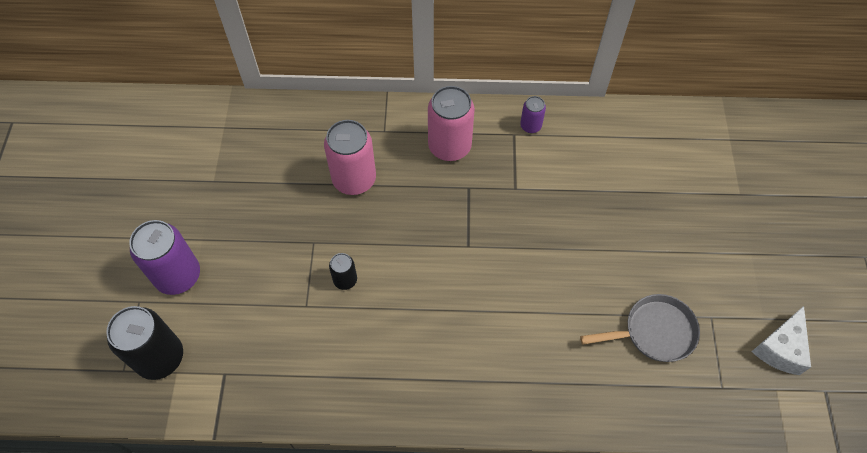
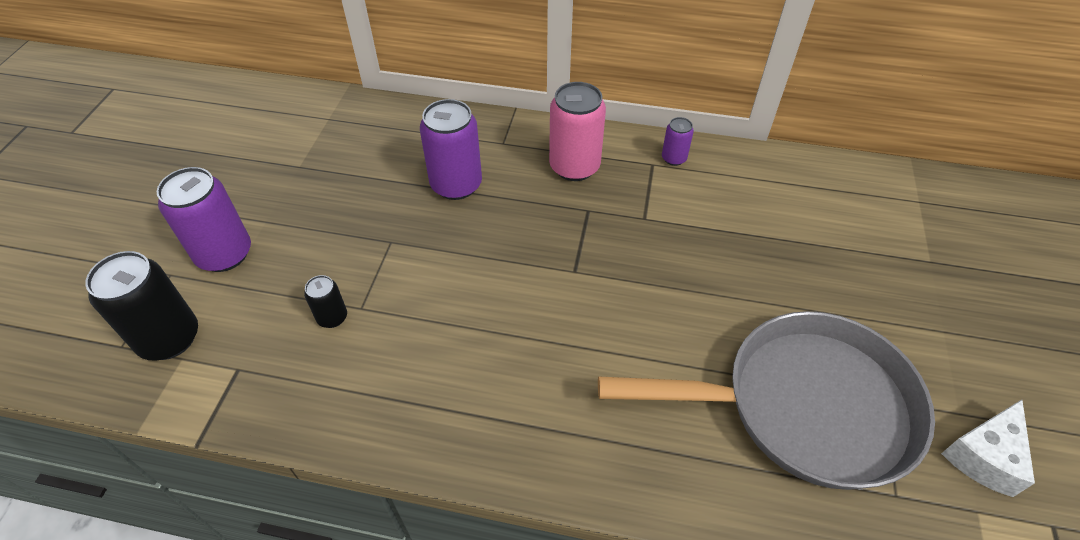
camera: 10 degrees right, 10 degrees down
pink can [324,120,376,195] -> purple can [420,99,482,200]
black can [329,253,357,290] -> black can moved to [304,275,347,328]
grey pan [580,294,700,362] -> grey pan [598,311,935,490], size x1.96

